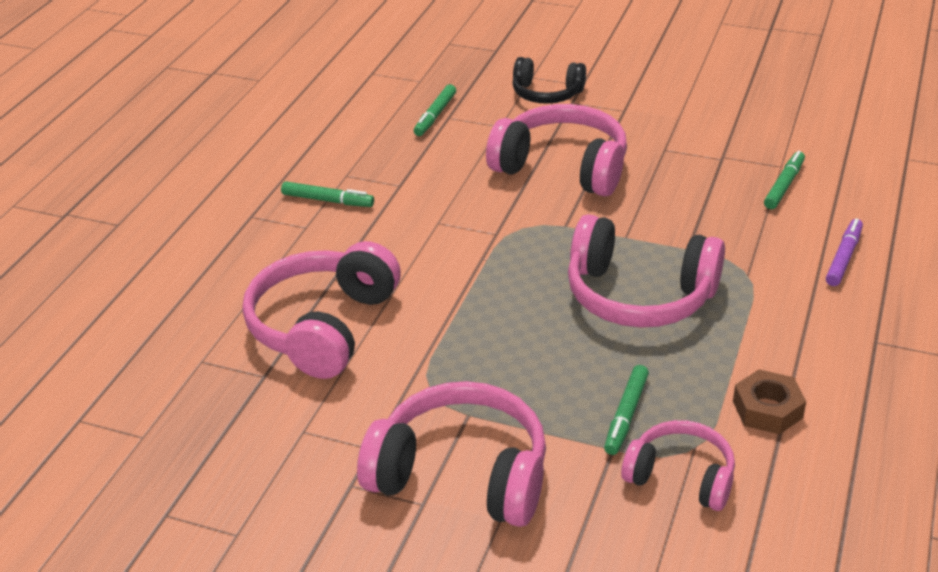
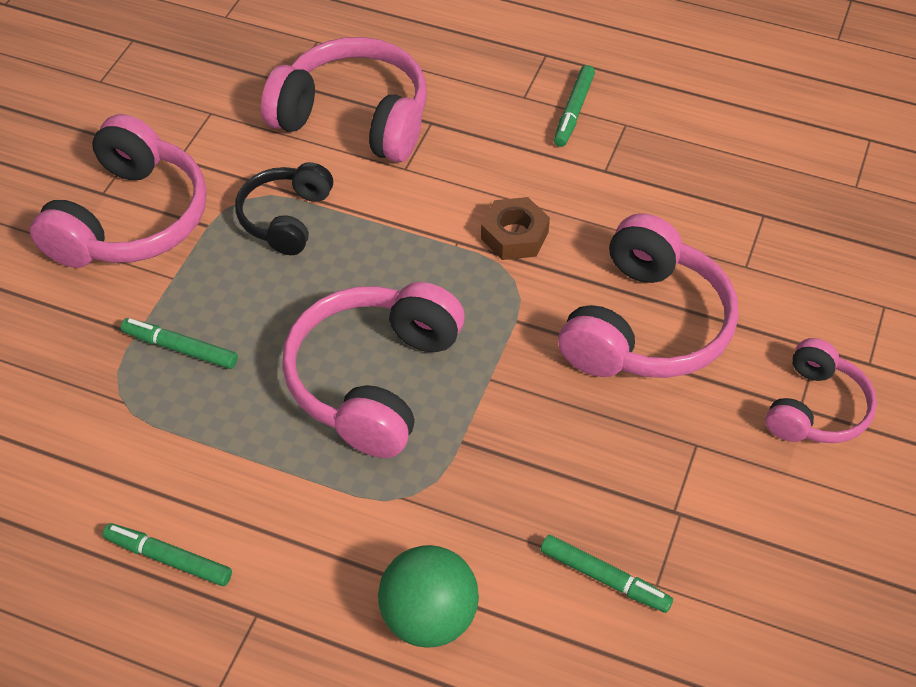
camera: 90 degrees right, 15 degrees up
green marker [414,84,456,136] -> green marker moved to [103,523,232,586]
black headphones [513,57,586,104] -> black headphones moved to [235,162,333,255]
pink headphones [621,420,735,511] -> pink headphones moved to [766,338,877,443]
brown nut [733,369,806,434] -> brown nut moved to [481,197,550,260]
purple marker [826,218,863,286] -> green ball [378,545,479,648]

